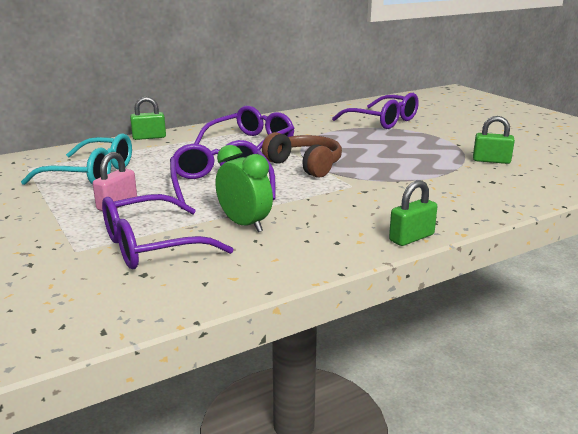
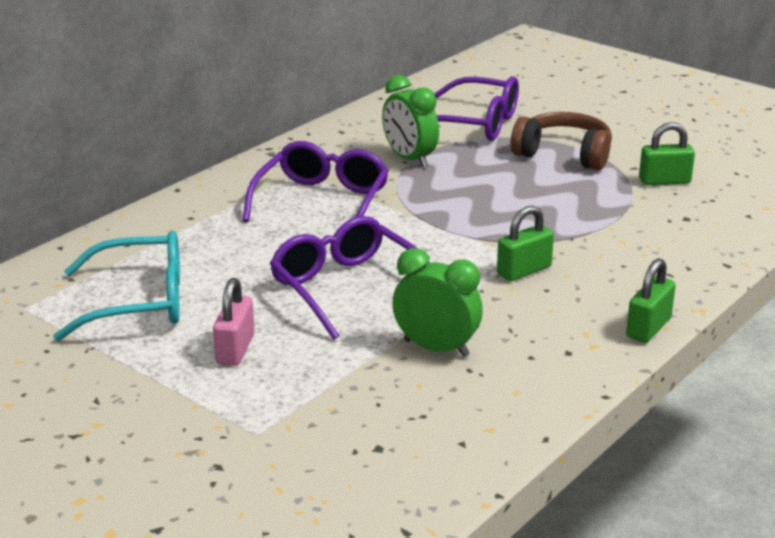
camera: 20 degrees left, 5 degrees up
purple glasses [102,194,233,269] -> none
green padlock [130,96,166,140] -> green padlock moved to [497,206,554,281]
brown headphones [262,132,342,178] -> brown headphones moved to [511,112,612,170]
none -> green clock [382,75,439,168]

